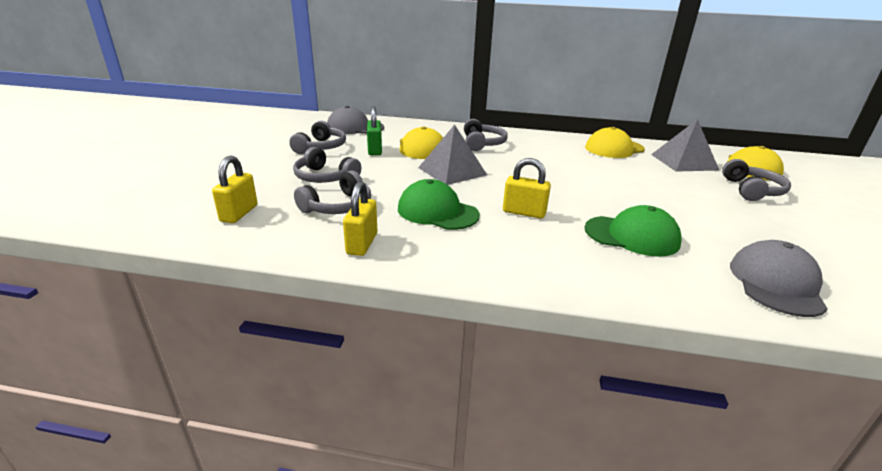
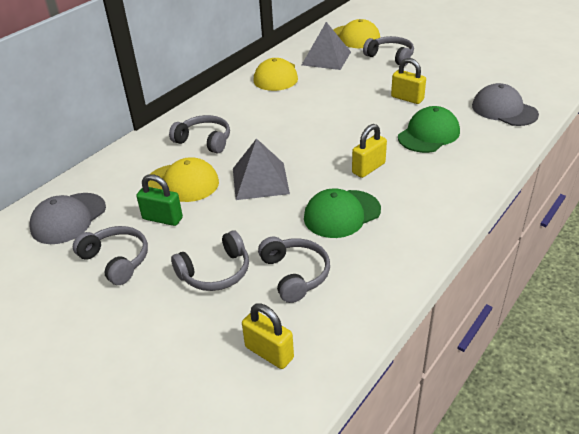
camera: 60 degrees left, 10 degrees up
yellow padlock [343,181,377,256] -> yellow padlock moved to [391,58,426,104]

